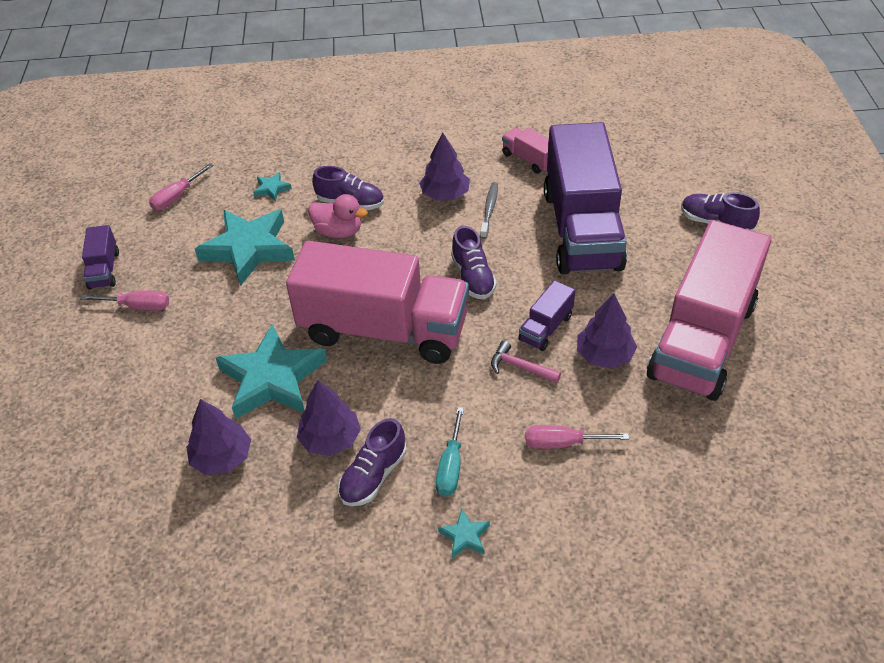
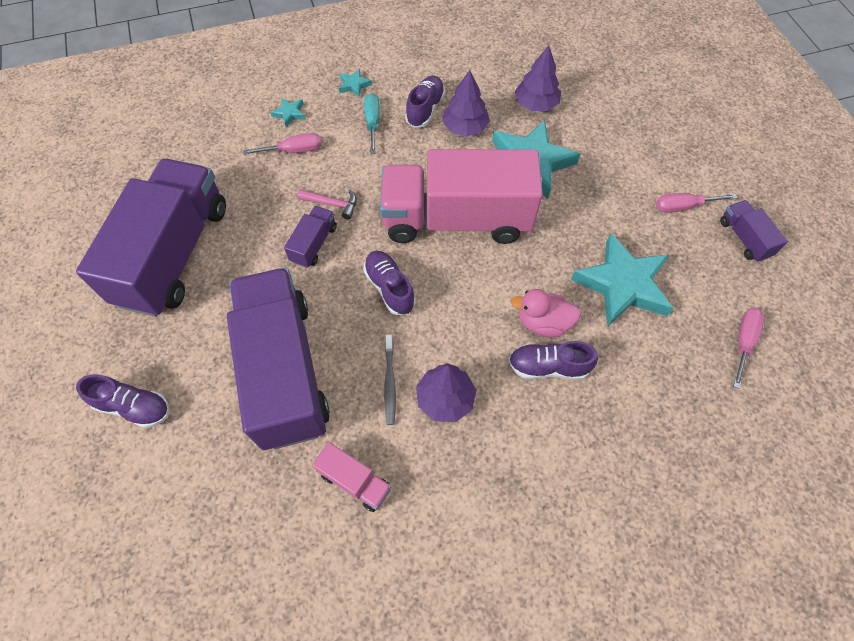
camera: 165 degrees right, 15 degrees up
turquoise star [253,172,292,202] -> turquoise star moved to [270,98,306,127]
purple tree [577,294,637,369] -> none
pink truck [647,220,771,401] -> purple truck [76,159,226,317]

